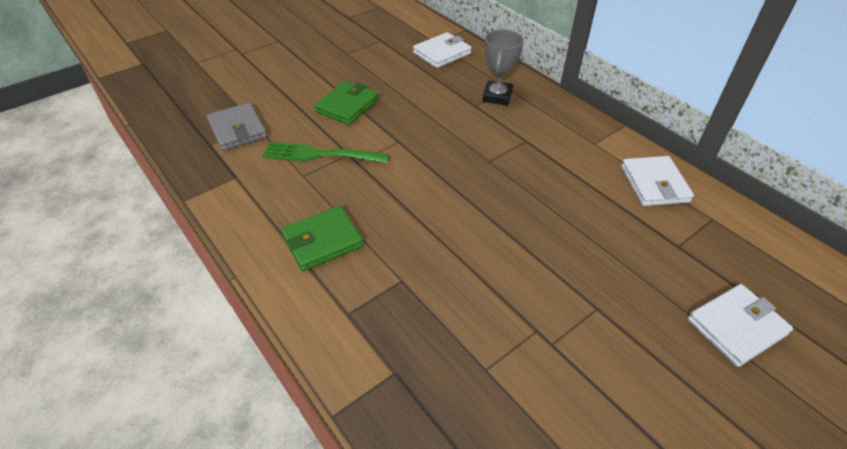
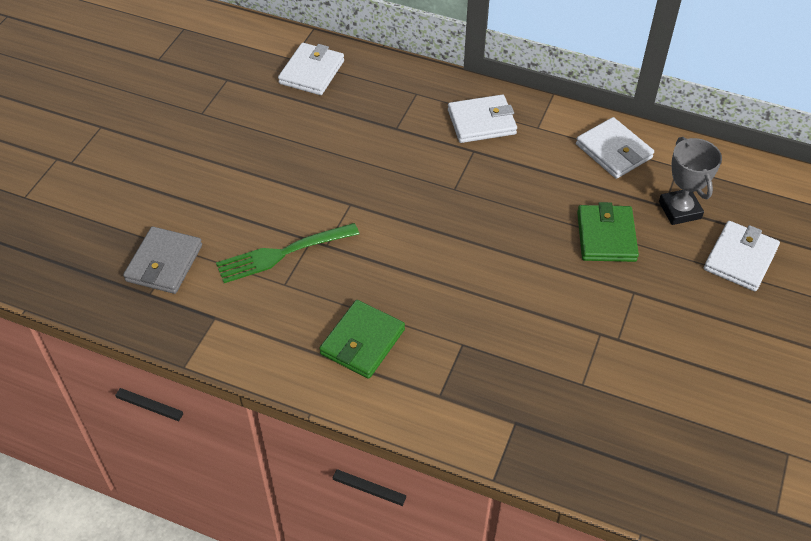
camera: 30 degrees left, 5 degrees up
grey wallet [207,103,267,150] -> grey wallet turned 75 degrees clockwise [123,227,202,294]
green wallet [314,81,379,125] -> green wallet moved to [577,202,639,262]
grey trophy [483,29,524,106] -> grey trophy moved to [659,137,722,225]
none -> white wallet [448,95,517,143]

